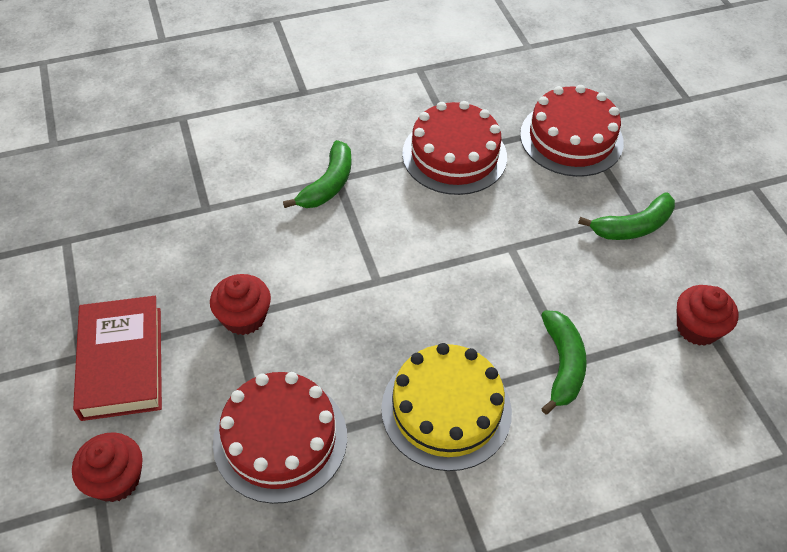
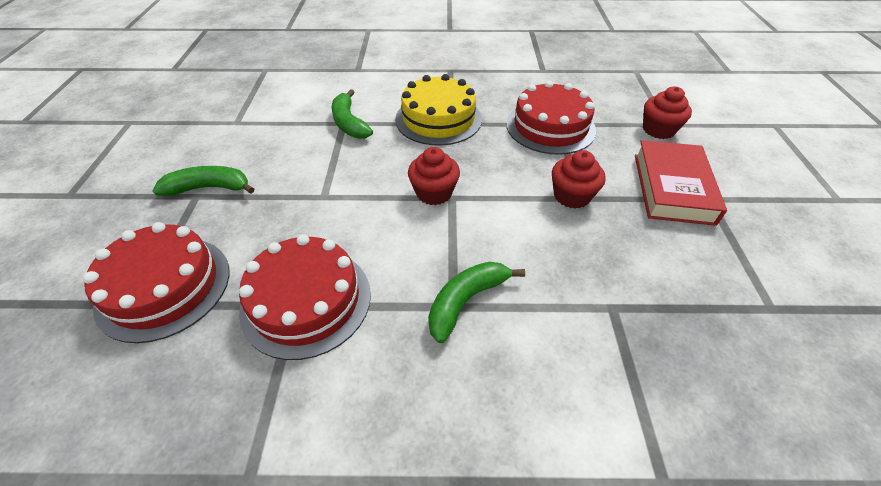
camera: 160 degrees left, 5 degrees down
green banana [541,310,587,415] -> green banana turned 45 degrees counterclockwise [332,89,373,139]
red cupcake [677,285,738,346] -> red cupcake moved to [408,147,460,205]

